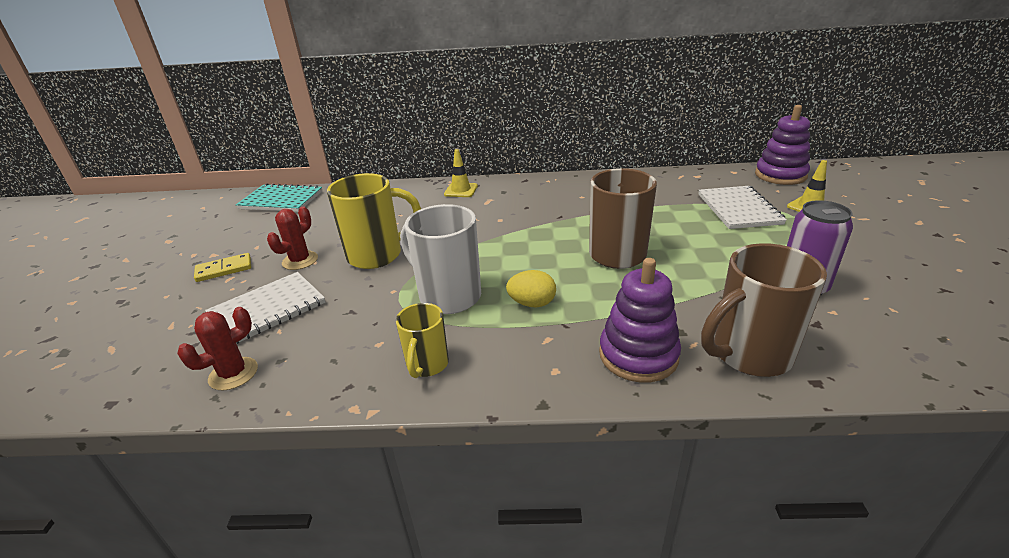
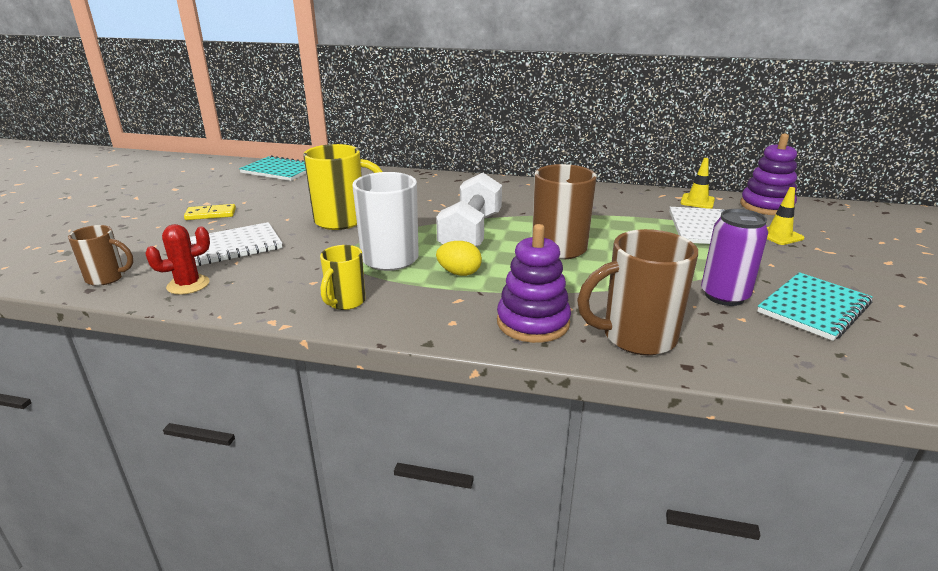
camera: 10 degrees right, 5 degrees down
red cactus [267,207,318,270] -> none
yellow traffic cone [444,149,478,197] -> yellow traffic cone moved to [680,158,715,209]
none -> brown mug [68,225,133,286]
none -> white dumbbell [436,173,502,247]
none -> turquoise notebook [757,272,873,341]

